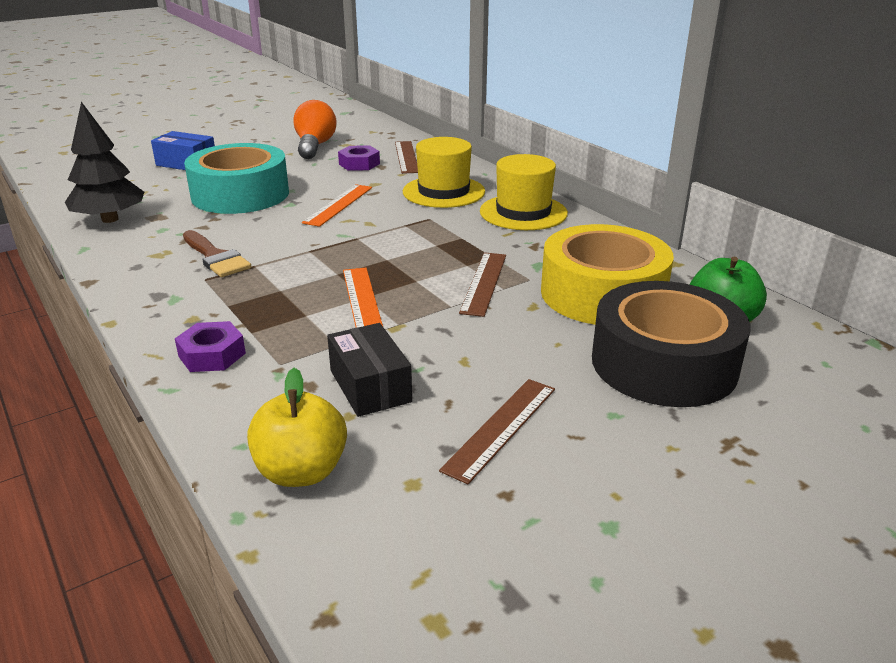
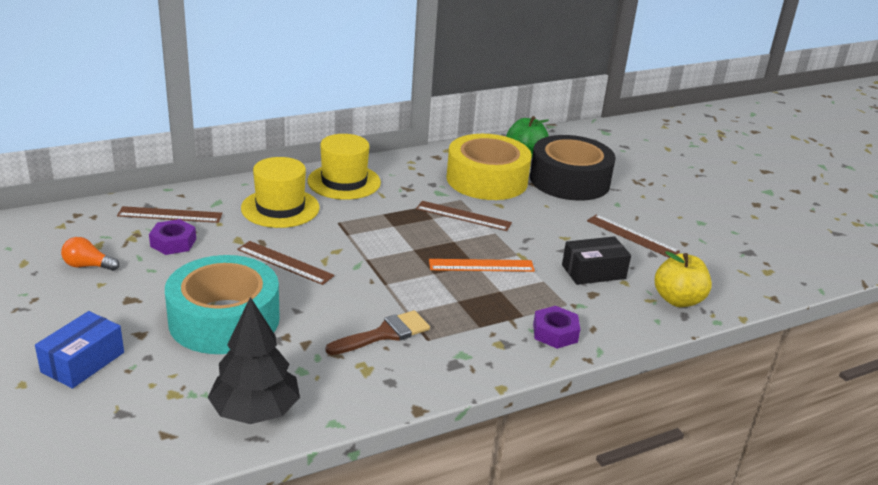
camera: 85 degrees left, 0 degrees up
orange light bulb [293,100,337,159] -> orange light bulb [61,237,119,271], size x0.58
orange ruler [302,184,372,227] -> brown ruler [237,241,335,285]

